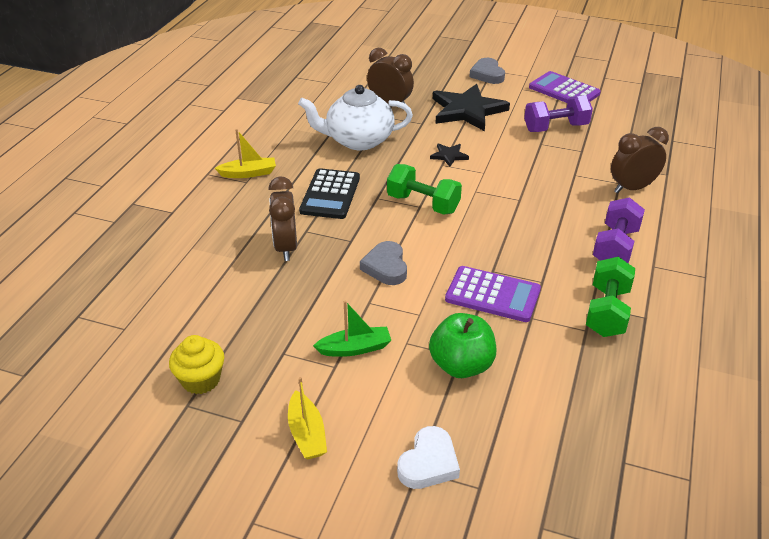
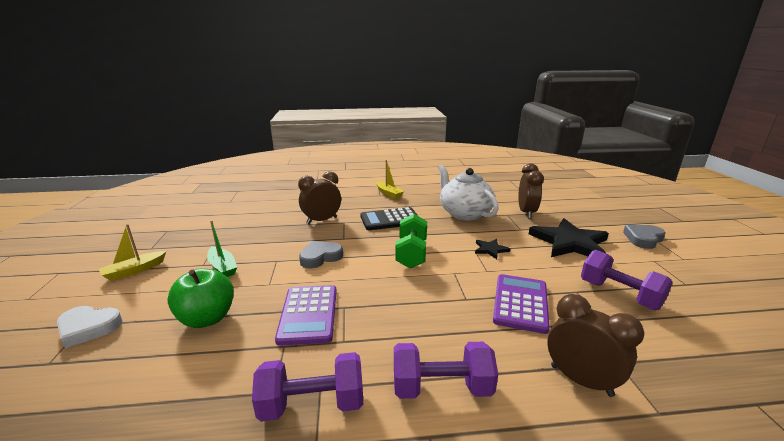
camera: 65 degrees right, 15 degrees down
yellow cupcake [169,335,224,394] -> none
purple calculator [529,71,601,103] -> purple calculator moved to [493,274,550,334]
green dumbbell [586,257,635,337] -> purple dumbbell [252,352,363,422]

